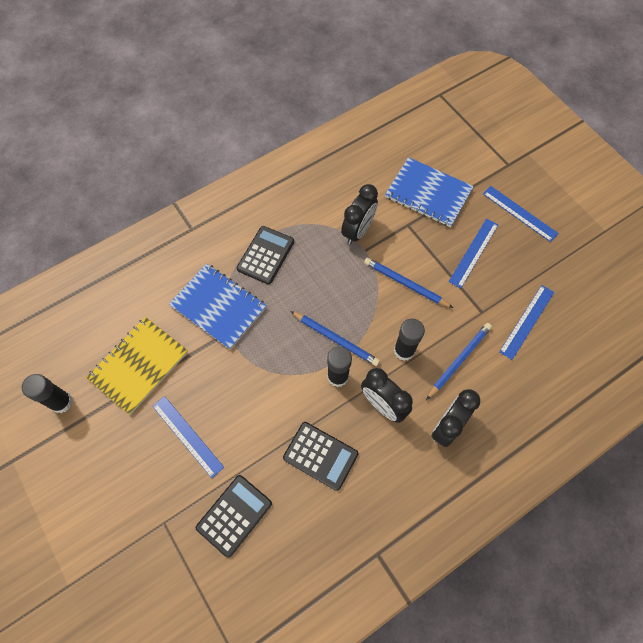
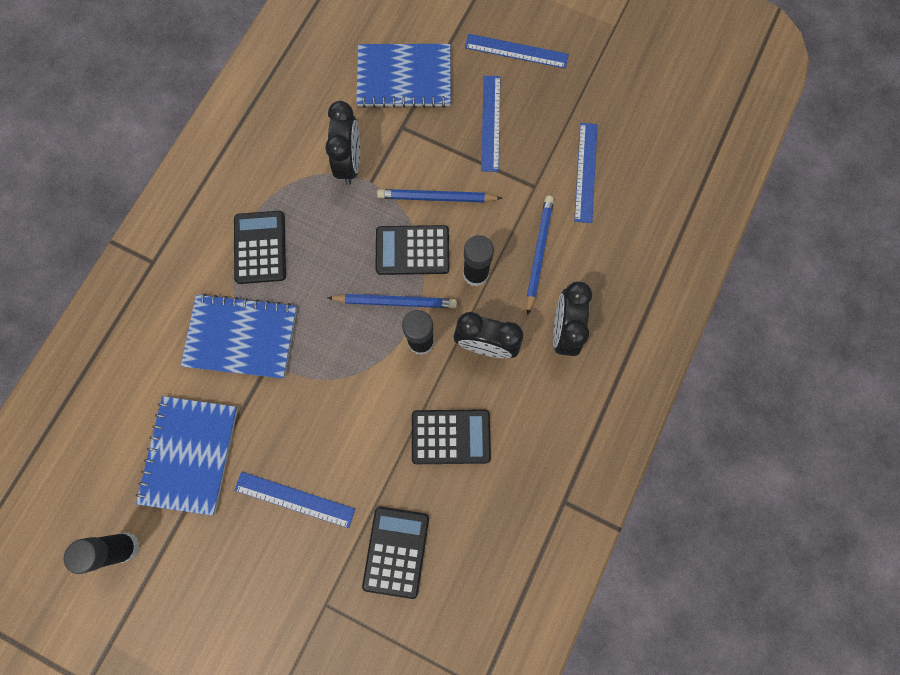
camera: 30 degrees left, 10 degrees up
yellow notebook [86,317,188,415] -> blue notebook [136,396,238,516]
none -> black calculator [376,225,449,275]

